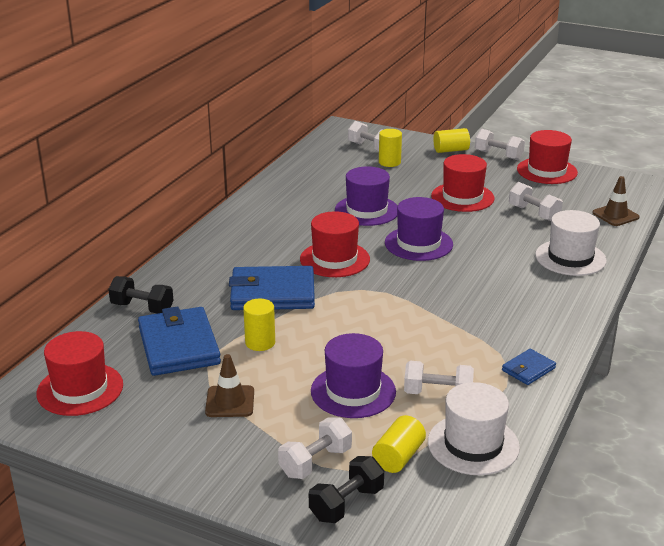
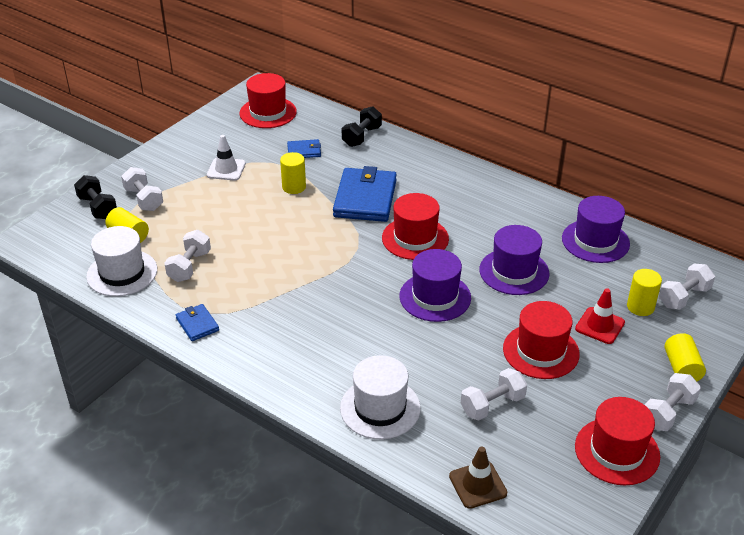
camera: 100 degrees right, 10 degrees up
blue wallet [138,307,221,376] -> blue wallet [287,139,321,158], size x0.48
brown traffic cone [205,354,254,417] -> white traffic cone [207,135,246,181]
purple hat [311,333,396,418] -> purple hat moved to [562,196,630,263]
none -> red traffic cone [575,288,625,344]

